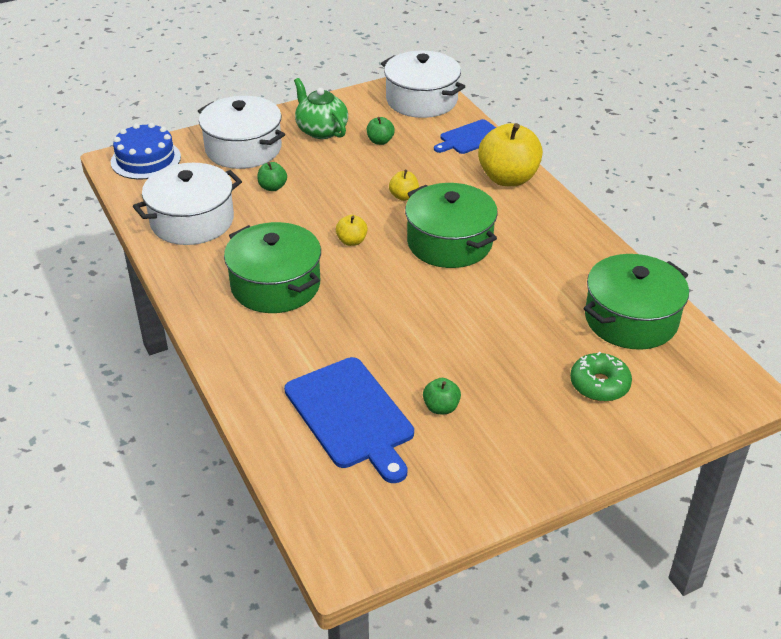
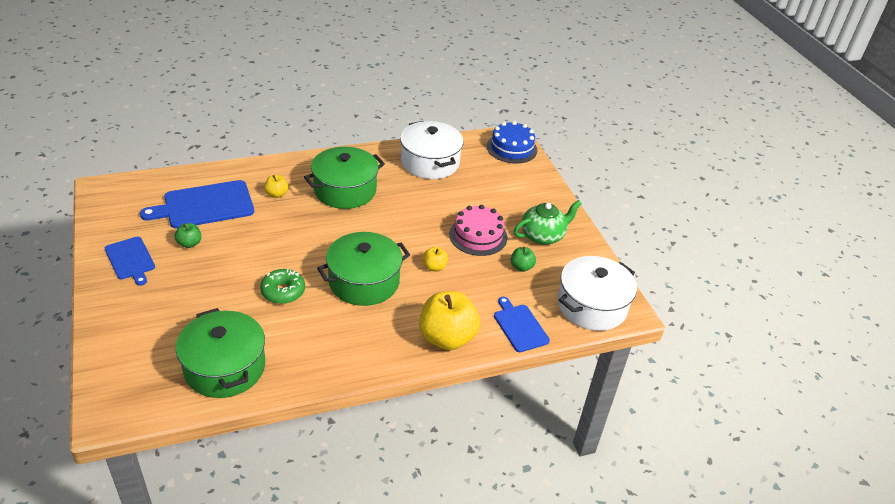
camera: 95 degrees right, 0 degrees up
white pot [198,96,285,169] -> none
green apple [257,162,287,191] -> none
yellow apple [336,215,368,246] -> yellow apple moved to [264,175,288,198]
green donut [570,351,632,401] -> green donut moved to [260,269,305,304]
none -> blue cutting board [105,237,155,286]
none -> pink cake [449,205,507,256]

